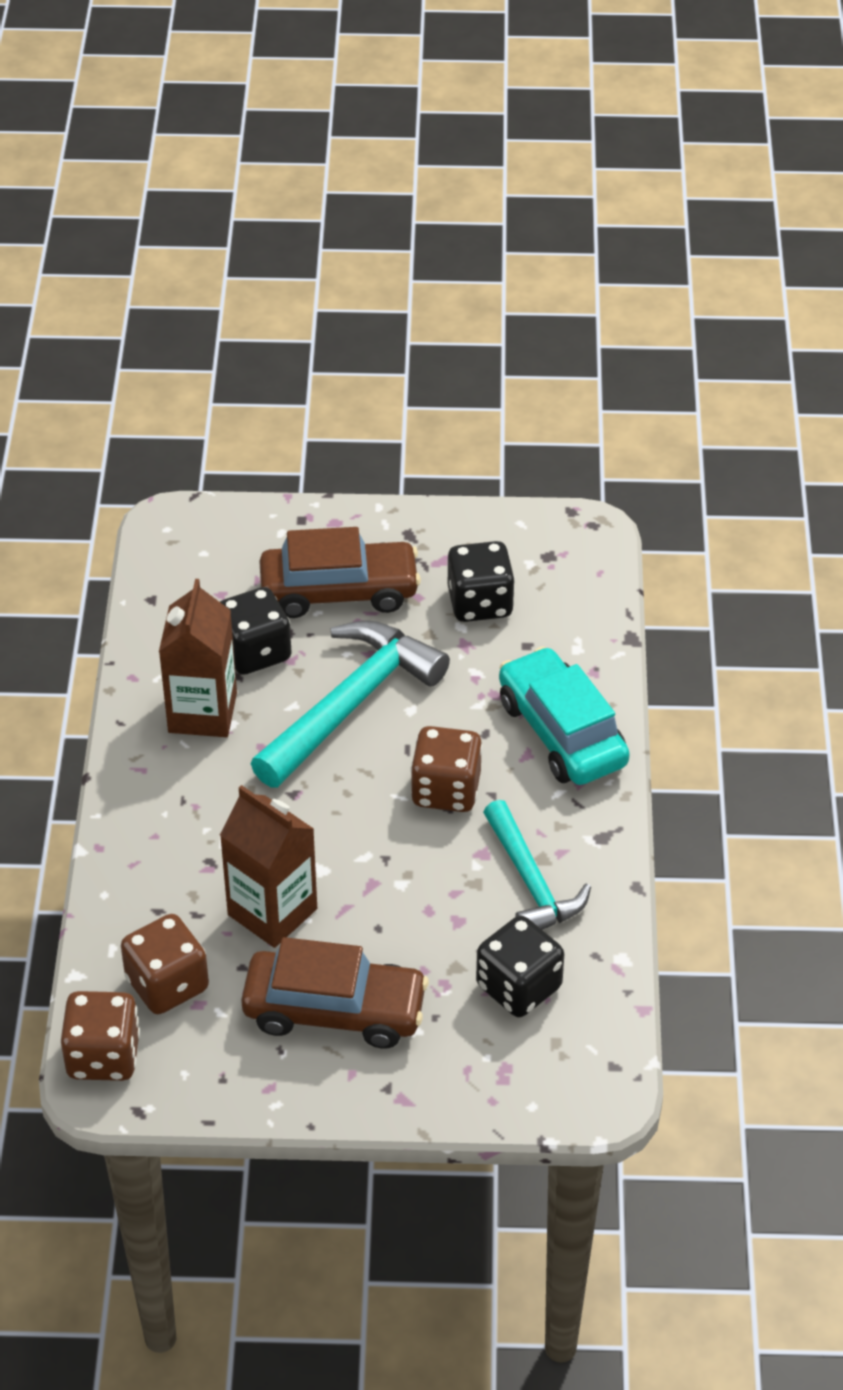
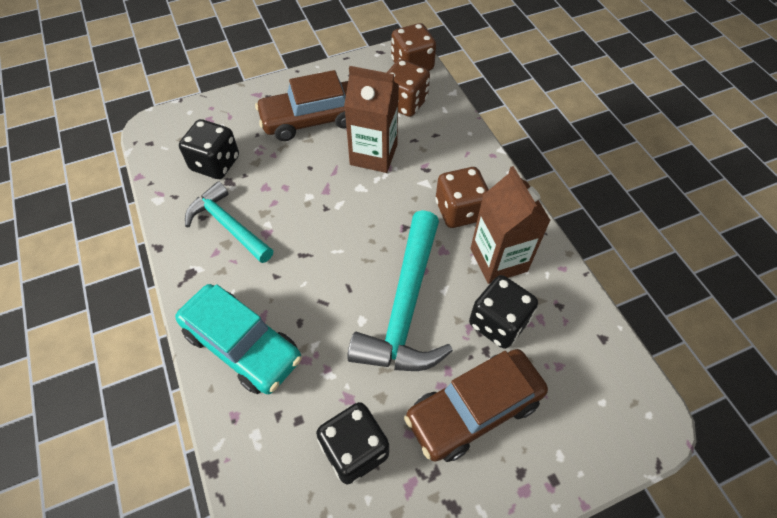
camera: 155 degrees right, 10 degrees up
brown dice [410,726,483,812] -> brown dice moved to [435,167,489,228]

